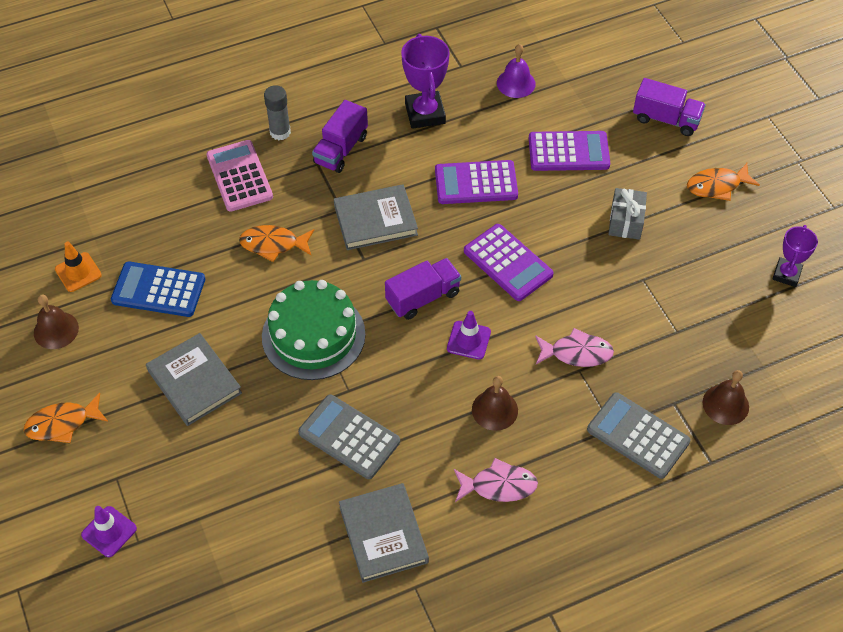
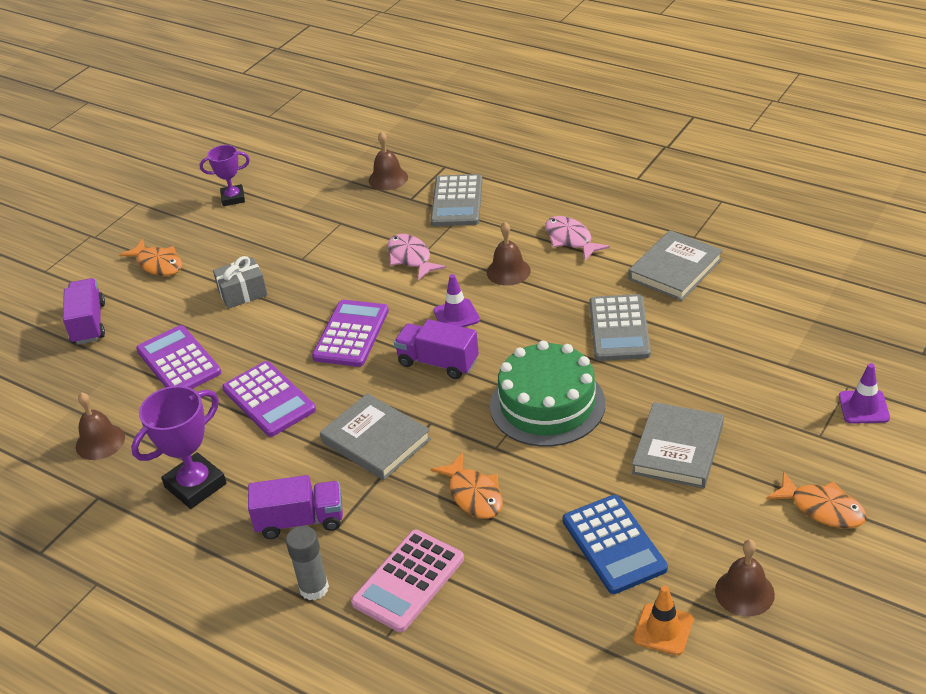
camera: 120 degrees left, 15 degrees down
purple bell [497,44,536,98] -> brown bell [76,392,125,460]

